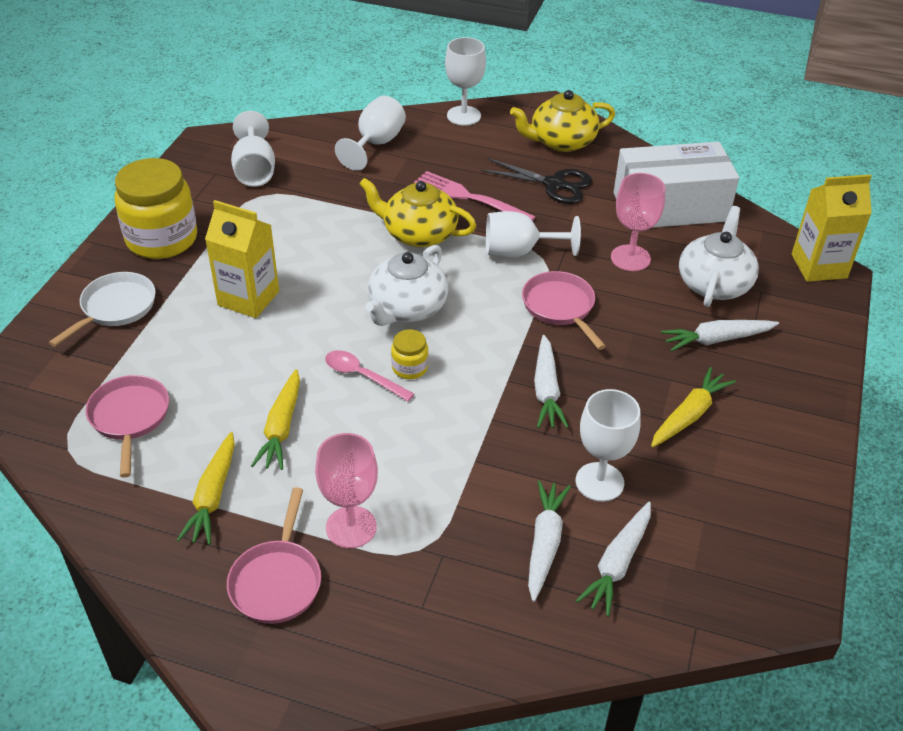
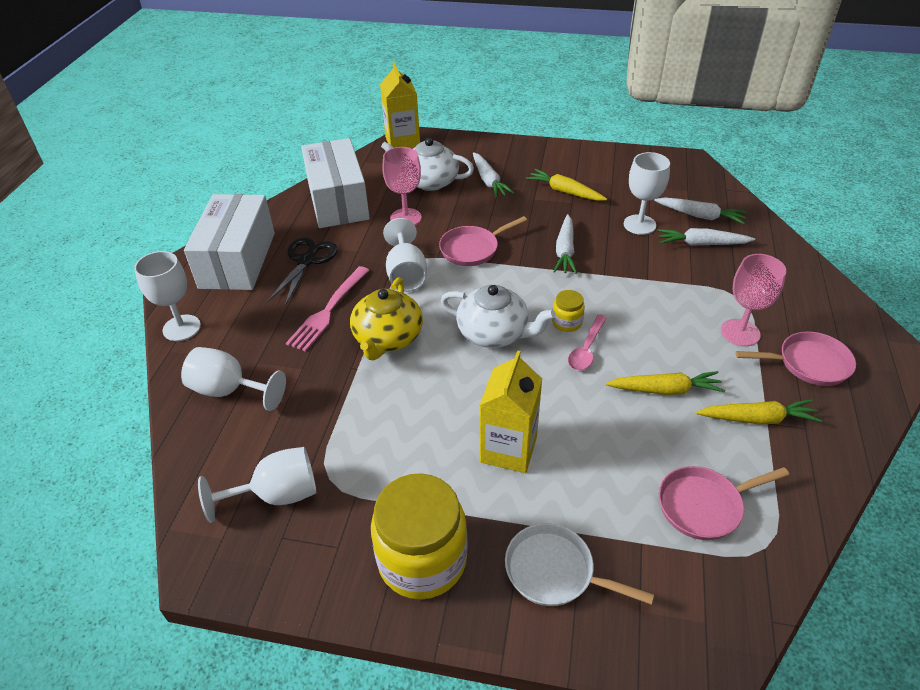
camera: 95 degrees left, 0 degrees up
yellow teapot [510,90,615,152] -> white box [184,194,275,290]
white carrot [534,335,568,428] -> white carrot turned 105 degrees clockwise [553,214,577,274]

